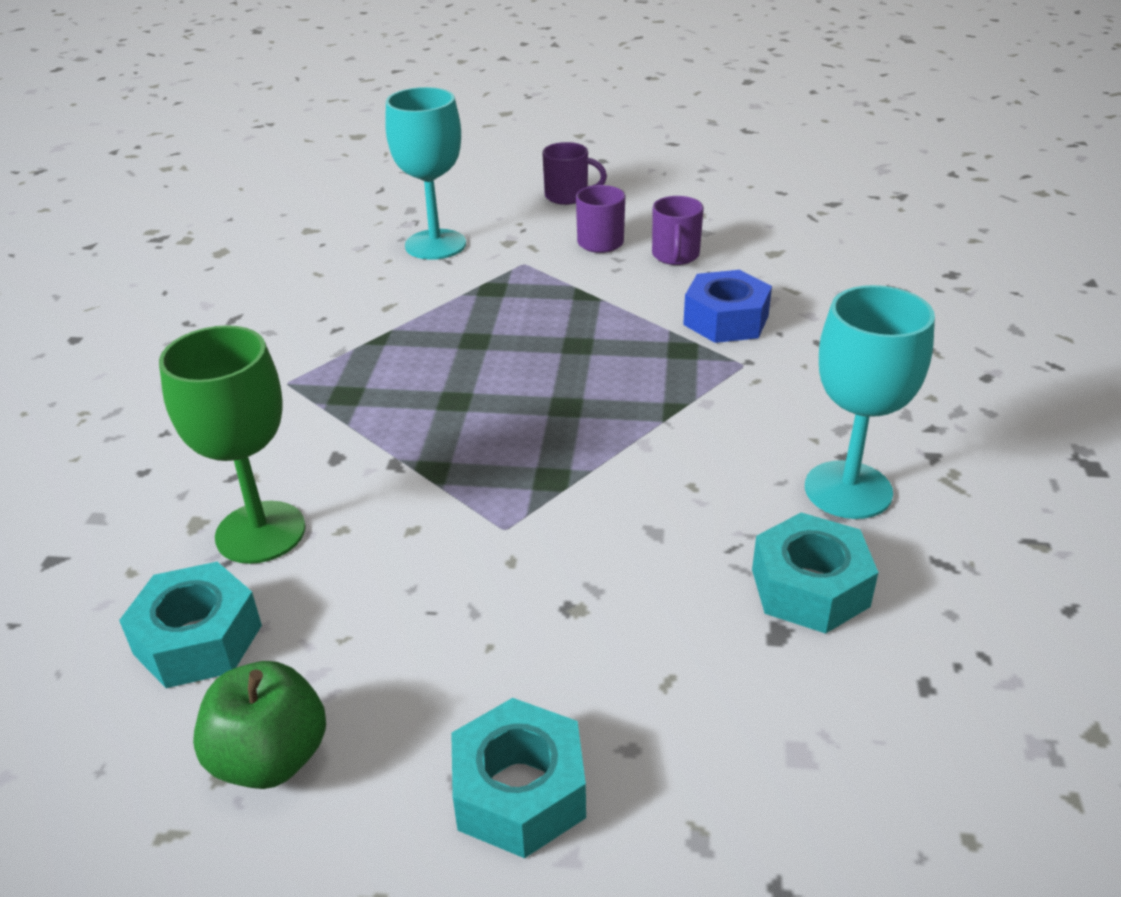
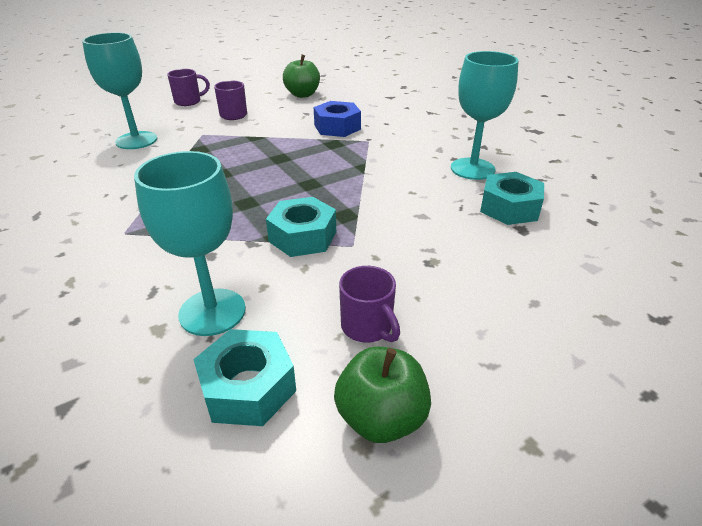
camera: 40 degrees left, 0 degrees up
green goblet [159,325,305,564] -> turquoise goblet [134,151,246,336]
turquoise nut [451,698,586,858] -> turquoise nut moved to [266,197,336,257]
purple mug [652,196,704,265] -> purple mug moved to [339,266,400,343]
none -> green apple [283,54,320,98]

